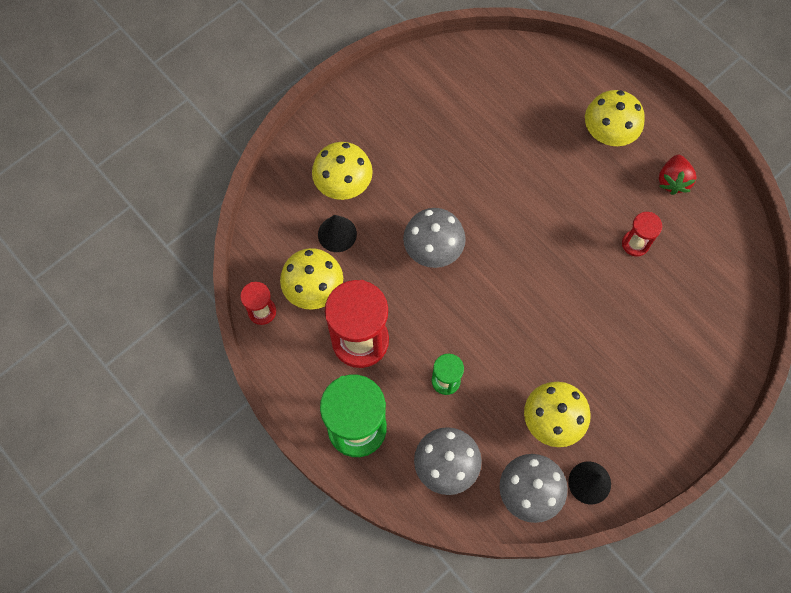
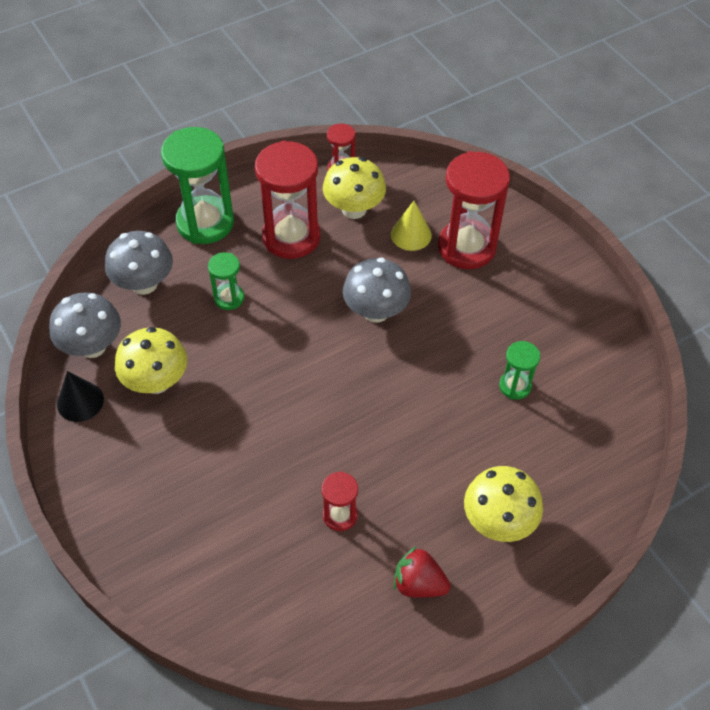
camera: 100 degrees right, 15 degrees down
yellow mushroom [312,142,373,200] -> red hourglass [438,151,510,269]
black cone [318,215,357,252] -> yellow cone [391,201,432,251]
none -> green hourglass [499,341,540,400]

